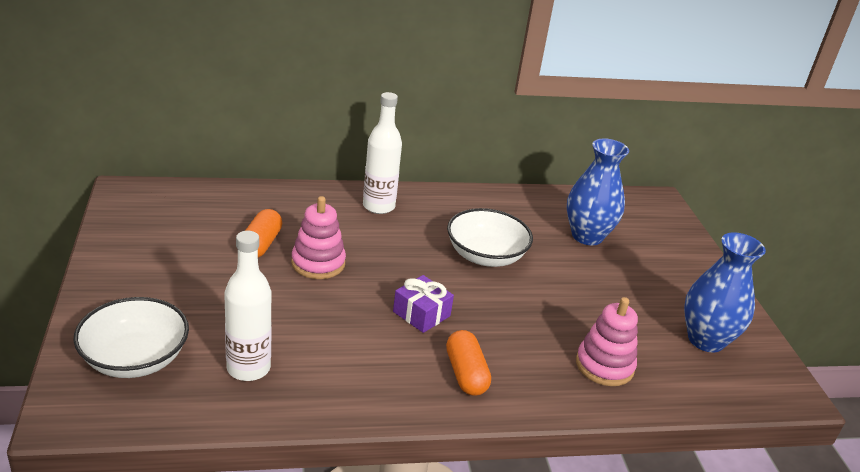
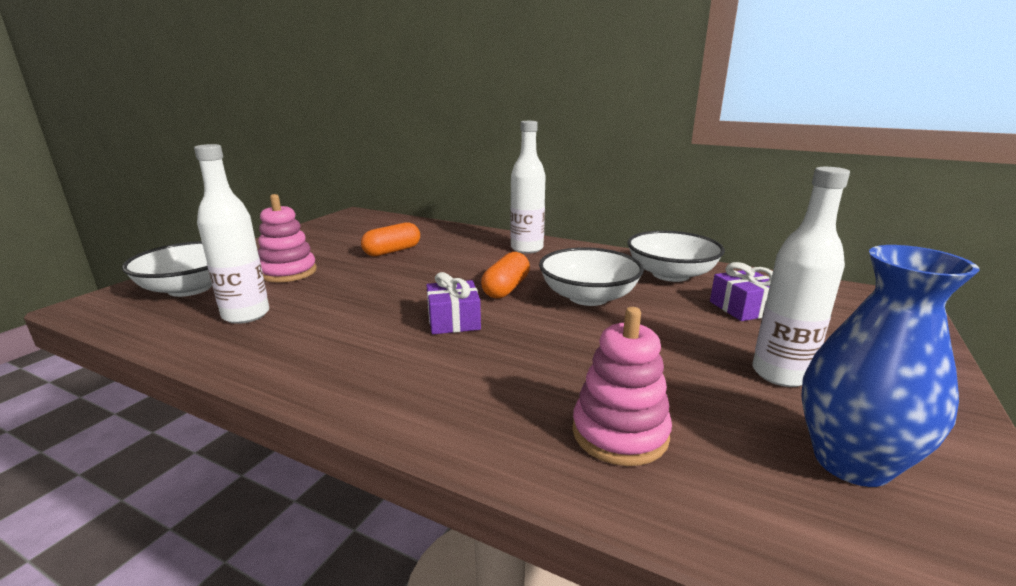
camera: 40 degrees right, 10 degrees down
pink stacking toy [291,196,346,279] -> pink stacking toy moved to [258,194,317,282]
orange capsule [446,330,491,395] -> orange capsule moved to [481,252,530,298]
blue vase [567,138,629,245] -> purple gift [710,262,773,321]
none -> white bowl [627,231,725,282]
none -> white bottle [752,167,850,387]

